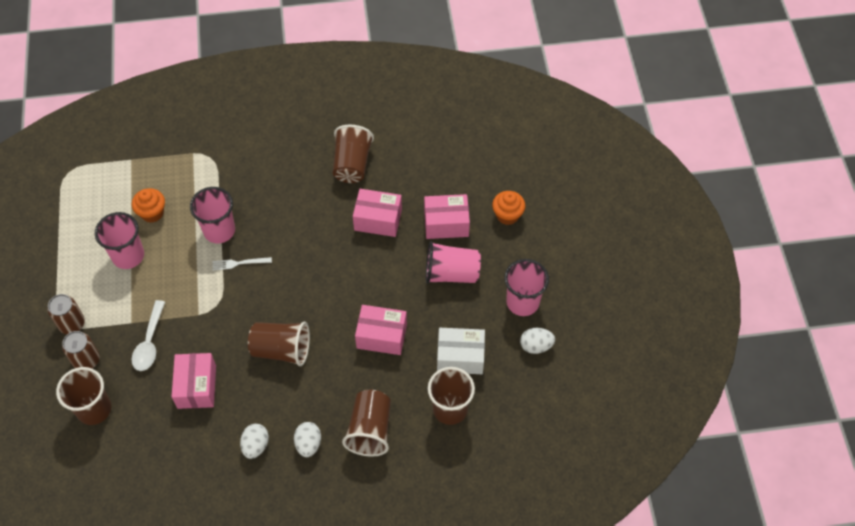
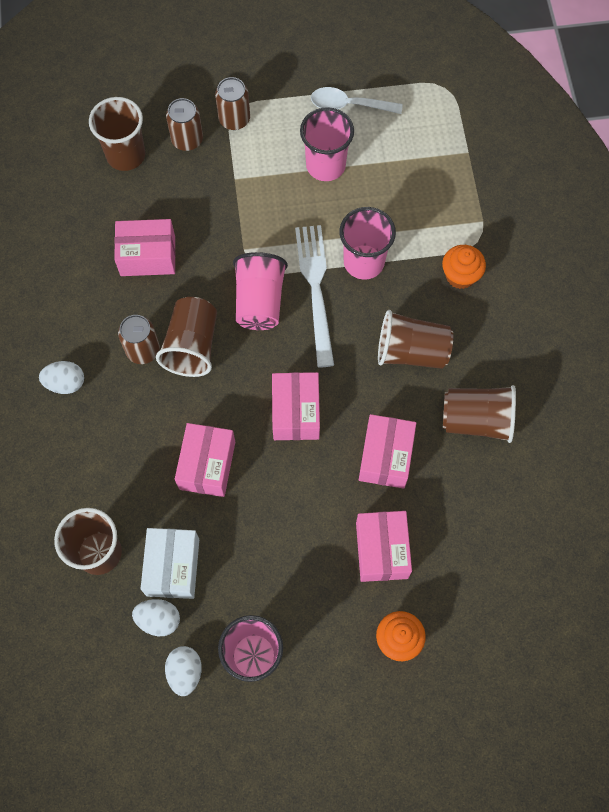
camera: 90 degrees right, 10 degrees up
orange cupcake [132,188,165,223] -> orange cupcake moved to [442,245,486,289]
white spoon [132,300,165,371] -> white spoon moved to [311,87,403,114]
white fork [212,257,272,270] -> white fork [295,225,334,368], size x2.06
white egg [240,424,269,459] -> white egg moved to [132,599,180,636]
brown cup [342,390,391,456] -> brown cup moved to [378,310,453,369]
pink cup [426,241,481,284] -> pink cup moved to [233,252,288,330]
none -> brown can [118,315,160,364]
none -> pink box [272,372,320,440]

